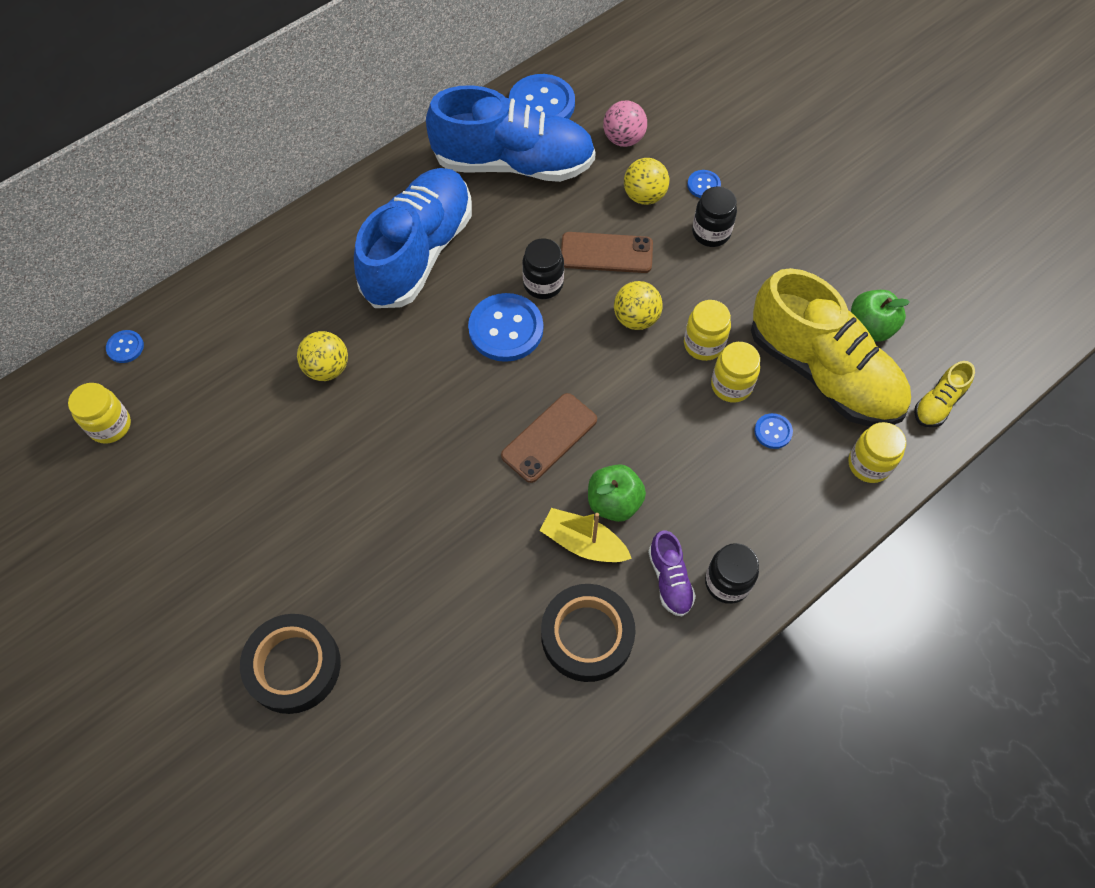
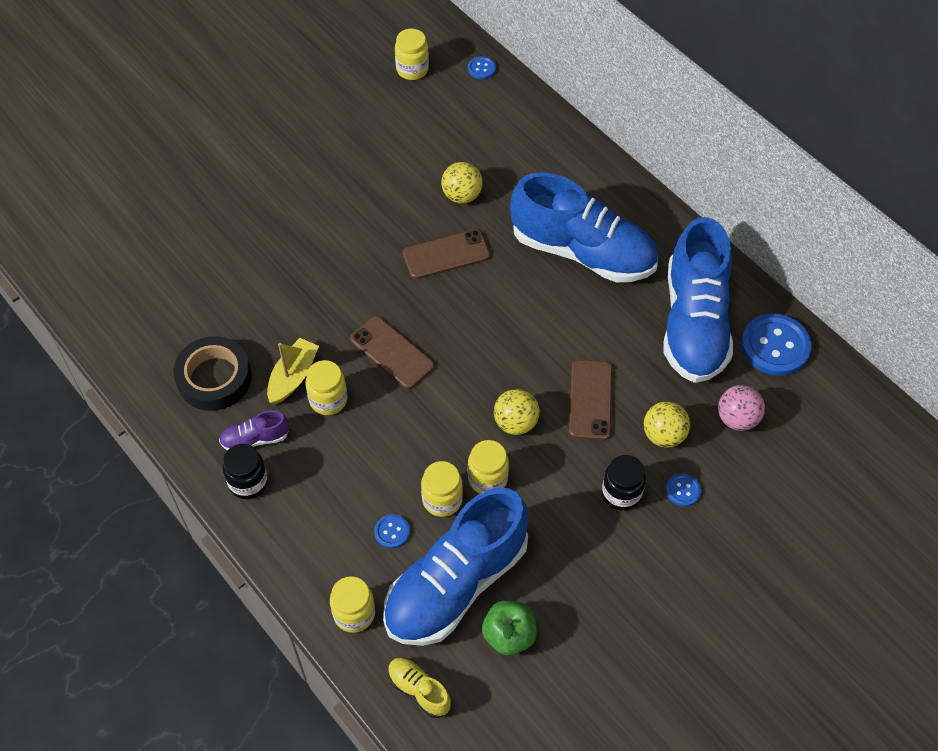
camera: 90 degrees right, 5 degrees down
black tape [240,614,341,714] -> none
blue button [468,293,543,362] -> none
black jar [522,239,564,299] -> none
green apple [588,464,646,522] -> yellow jar [305,360,348,415]
yellow shoe [751,268,911,427] -> blue shoe [383,488,529,646]
none -> brown phone [403,229,490,279]

